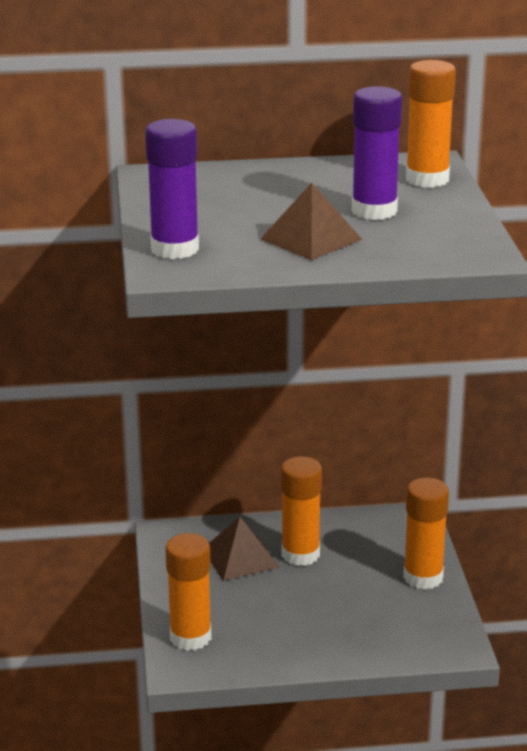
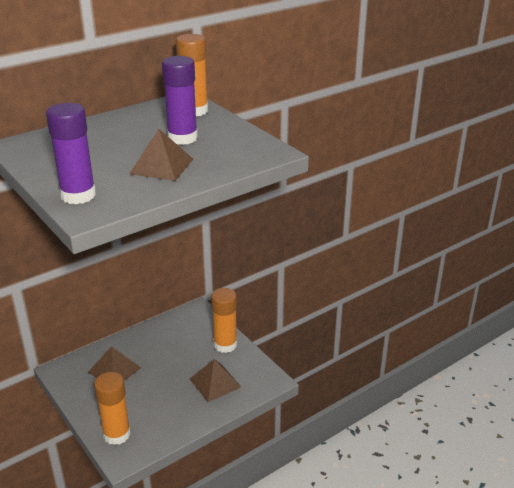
camera: 30 degrees left, 5 degrees up
orange glue stick [281,456,322,566] -> none
none -> brown pyramid [190,359,241,402]

